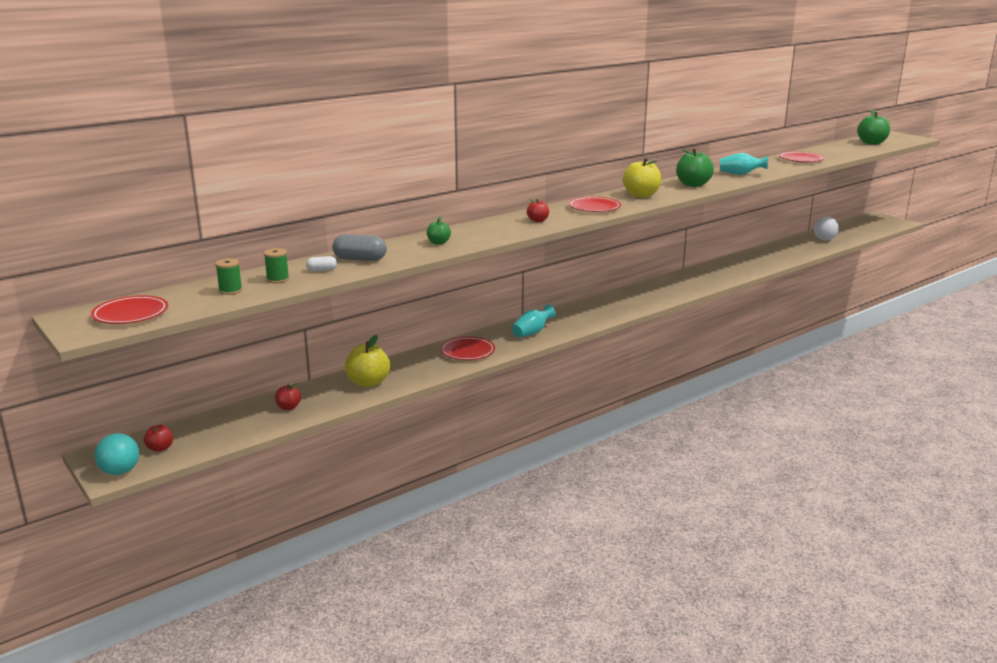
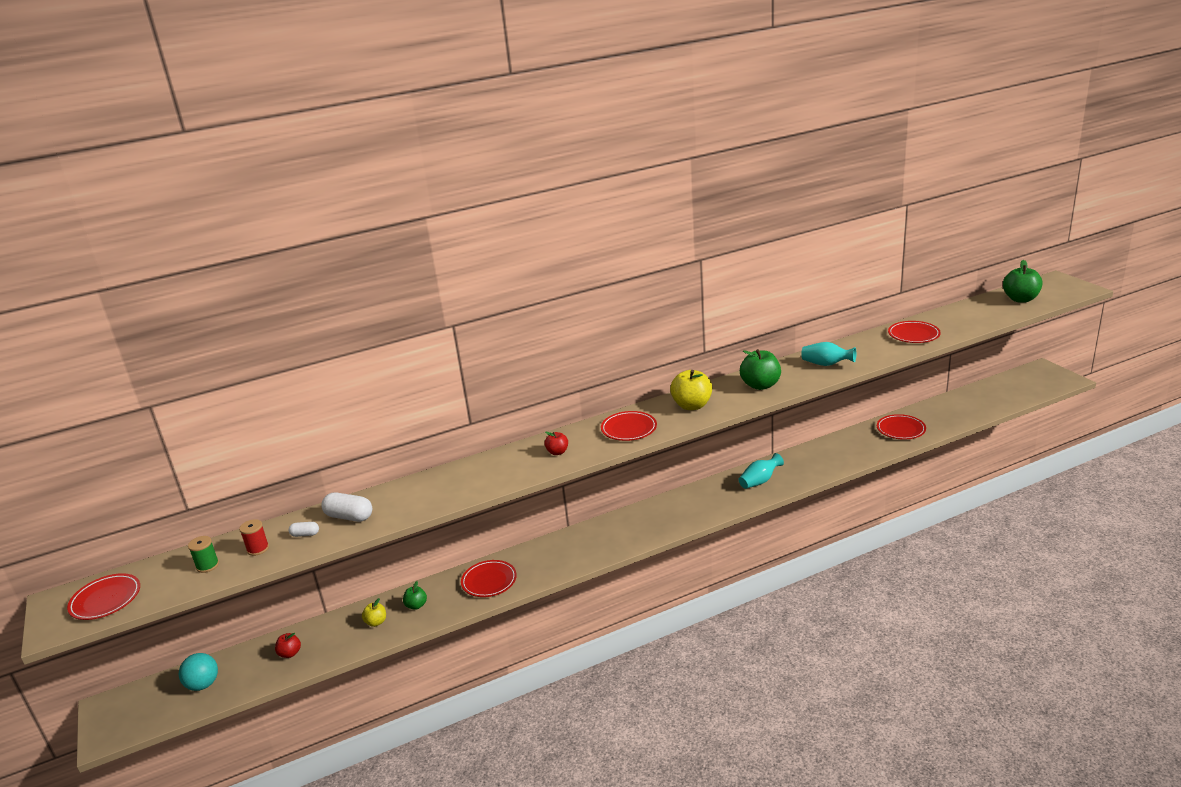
camera: 15 degrees right, 5 degrees up
turquoise ball [95,433,139,475] -> turquoise ball moved to [179,653,218,691]
red apple [144,425,173,452] -> none
green spool [264,248,289,283] -> red spool [239,519,269,556]
grey capsule [332,234,387,261] -> white capsule [321,492,372,522]
yellow apple [344,335,390,387] -> yellow apple [362,598,386,627], size x0.54
green apple [427,217,451,245] -> green apple moved to [403,581,427,610]
turquoise vase [512,304,556,337] -> turquoise vase moved to [739,453,784,489]
white ball [814,217,839,240] -> none
none -> red plate [877,414,926,440]

